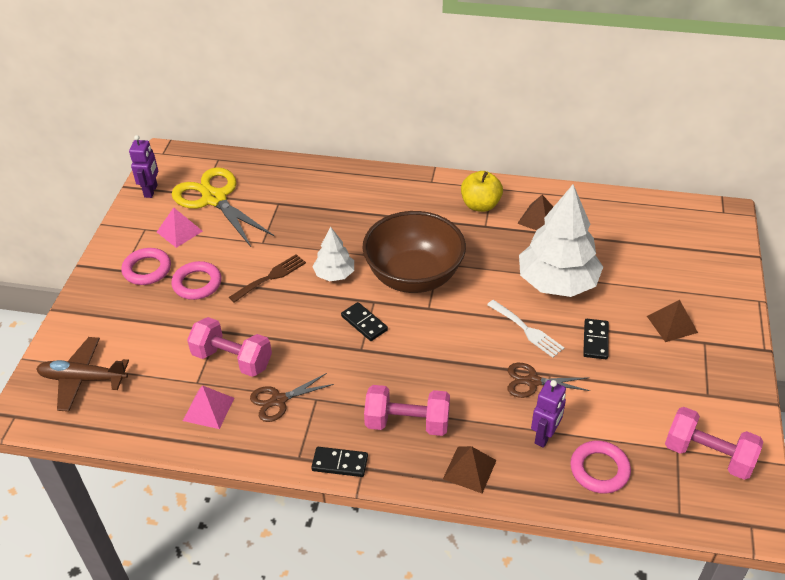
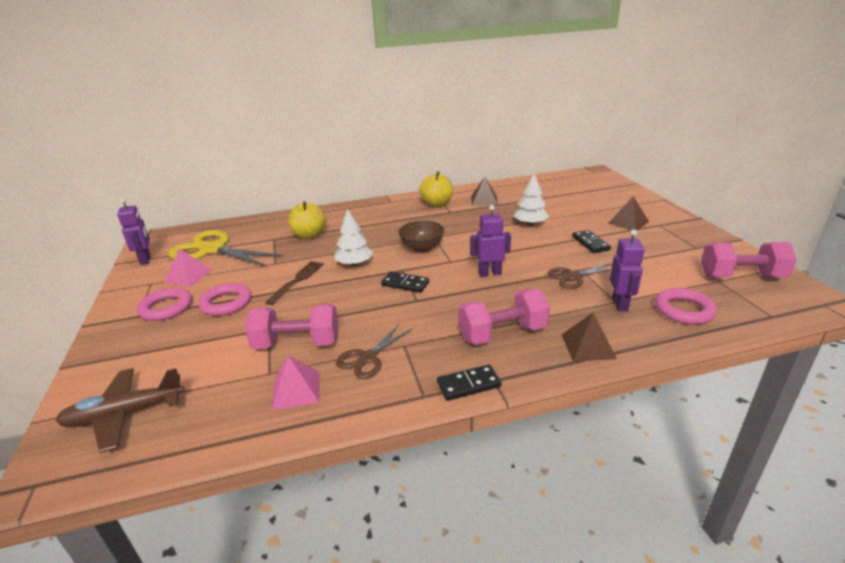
camera: 25 degrees left, 15 degrees down
brown bowl [362,211,466,293] -> brown bowl [398,221,444,253], size x0.52
white fork [487,300,564,358] -> none
white tree [519,184,603,297] -> white tree [514,173,549,226], size x0.52
none -> yellow apple [288,201,326,239]
none -> purple robot [470,205,511,276]

